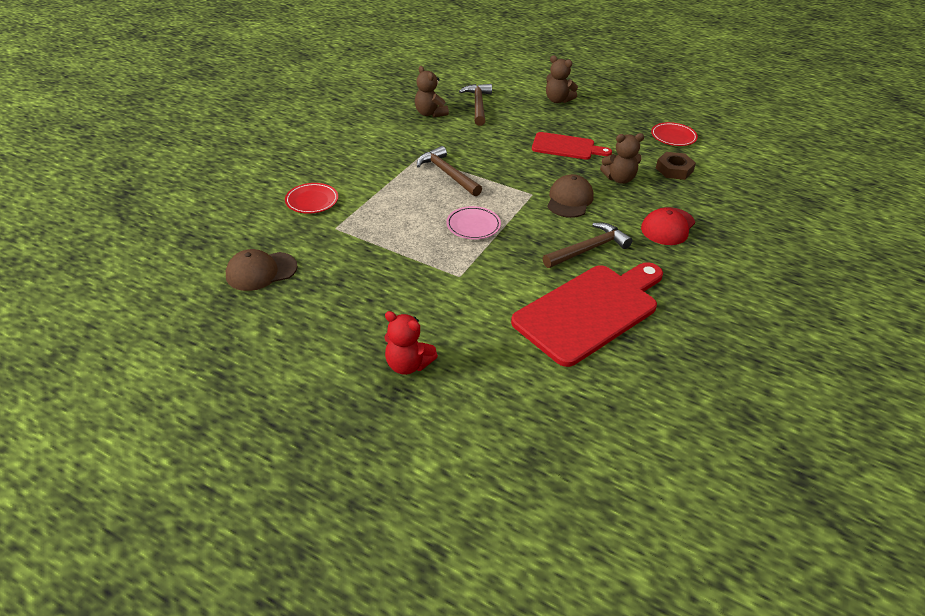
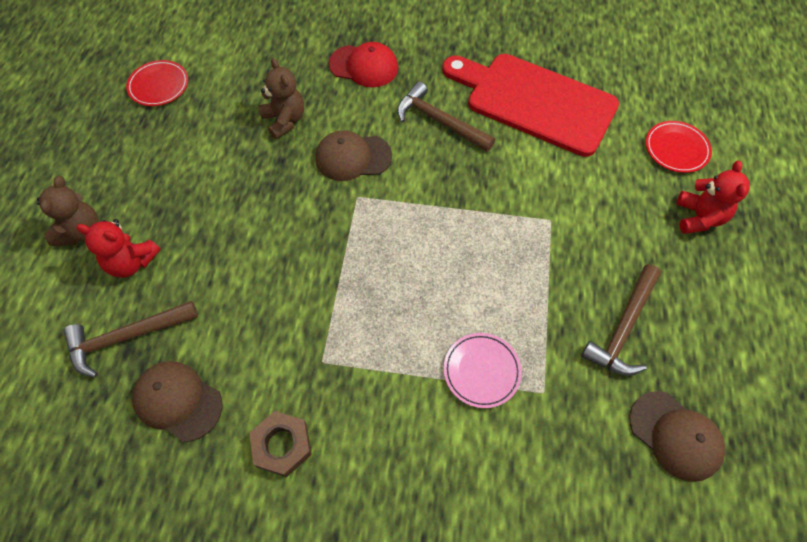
camera: 110 degrees left, 20 degrees up
red plate [285,183,338,214] -> red plate moved to [646,121,712,173]
brown teddy bear [415,66,449,118] -> brown cap [132,361,222,442]
brown hammer [417,146,482,196] -> brown hammer moved to [581,264,661,376]
pink plate [446,206,501,239] -> pink plate moved to [444,333,522,408]
red cutting board [532,132,612,160] -> none
brown nut [656,152,696,180] -> brown nut moved to [249,411,312,477]
none -> red teddy bear [76,219,161,278]

